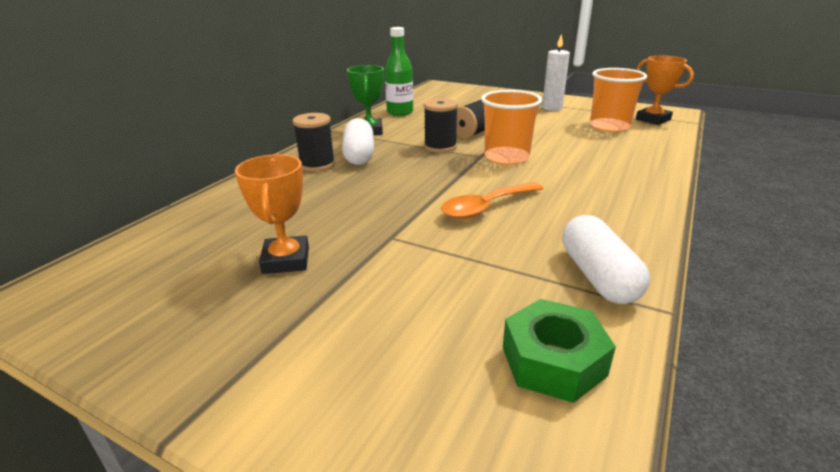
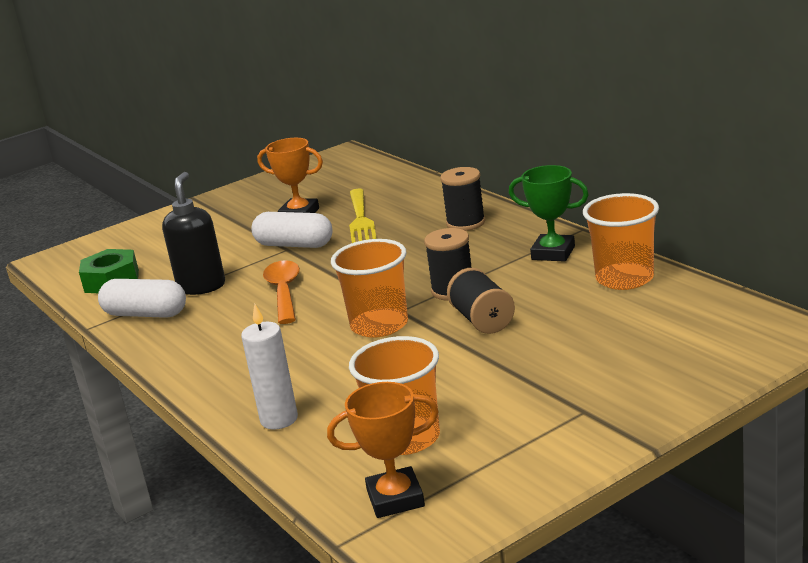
camera: 120 degrees right, 5 degrees down
white capsule [342,118,374,165] -> white capsule moved to [252,212,333,248]
green bottle [385,27,413,116] -> orange cup [583,193,659,290]
white candle [542,35,570,111] -> white candle moved to [241,304,298,429]
none -> black soap dispenser [162,172,225,295]
none -> yellow fork [349,188,377,243]

